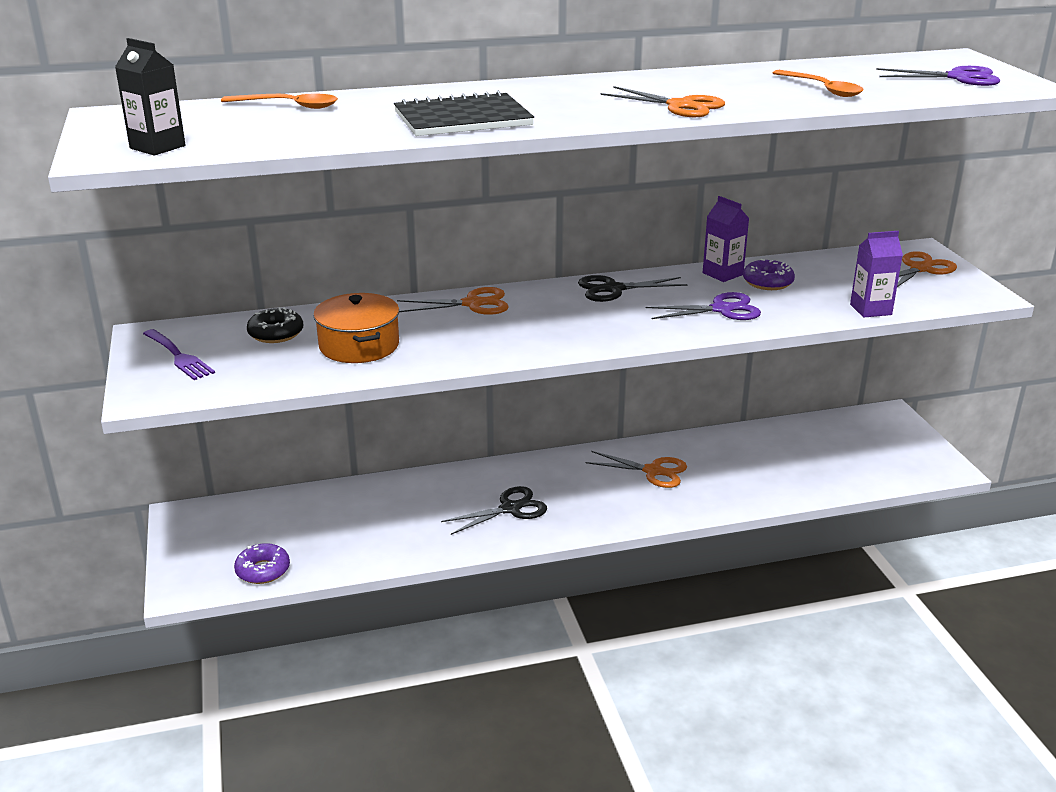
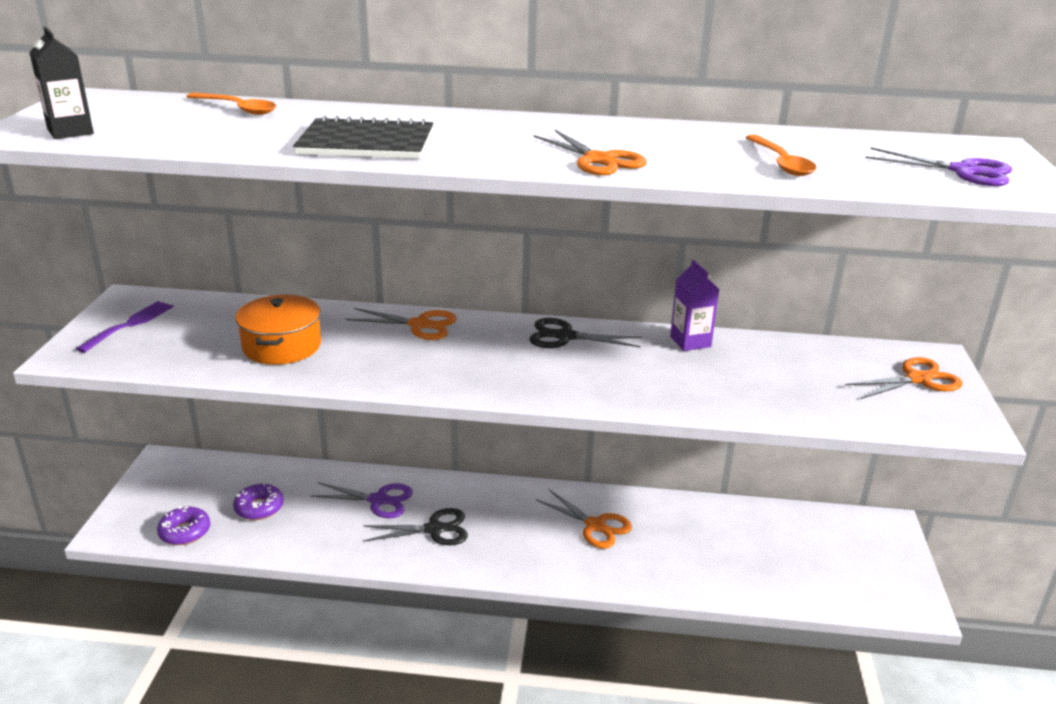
camera: 20 degrees right, 0 degrees up
purple fork [143,329,215,380] -> purple fork turned 135 degrees counterclockwise [76,301,174,353]
black donut [247,307,303,343] -> none
purple scissors [646,292,761,320] -> purple scissors moved to [310,482,413,518]
purple donut [743,259,795,290] -> purple donut moved to [233,483,284,520]
purple carton [850,231,903,317] -> none

